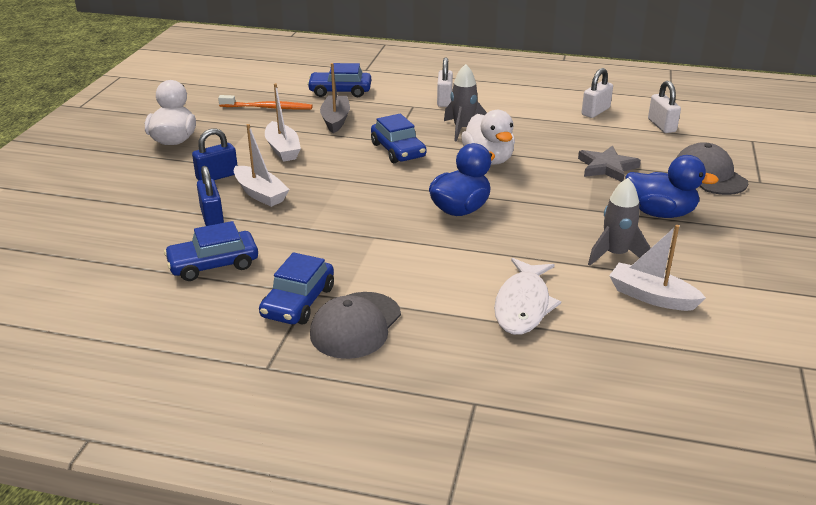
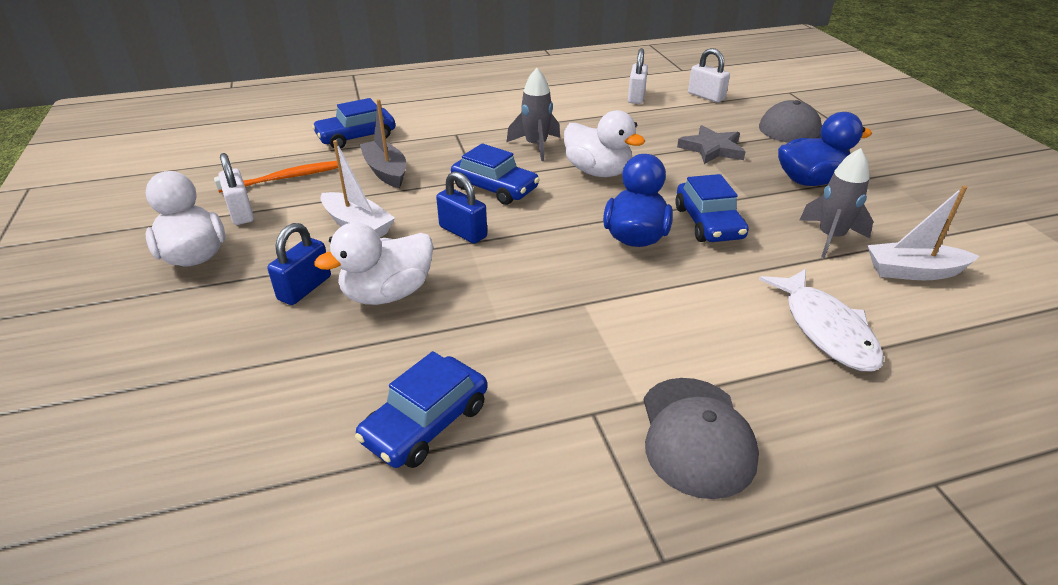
camera: 30 degrees left, 5 degrees up
blue padlock [197,166,224,226] -> blue padlock moved to [436,171,487,244]
white boat [233,124,290,207] -> white duck [314,222,433,305]
blue car [259,252,334,324] -> blue car moved to [675,174,749,242]
white padlock [437,57,453,107] -> white padlock moved to [219,153,254,225]

